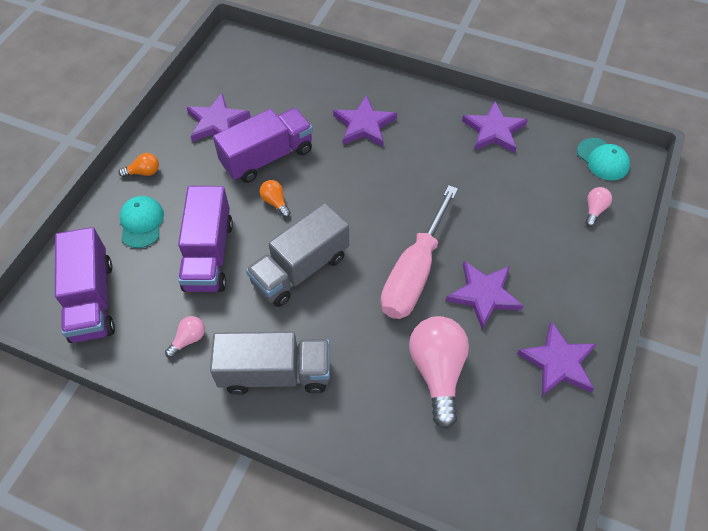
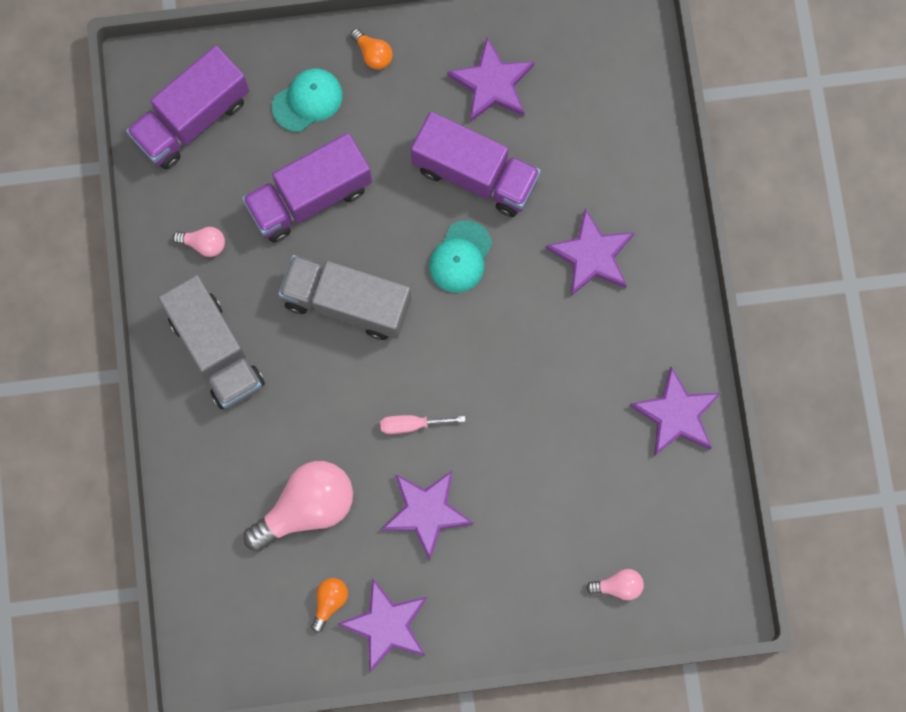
camera: 60 degrees right, 20 degrees up
orange light bulb [260,180,291,218] -> orange light bulb moved to [311,578,348,632]
pink screwdriver [381,185,458,319] -> pink screwdriver [380,415,465,434], size x0.42
turquoise cap [577,138,630,180] -> turquoise cap moved to [429,220,492,293]

